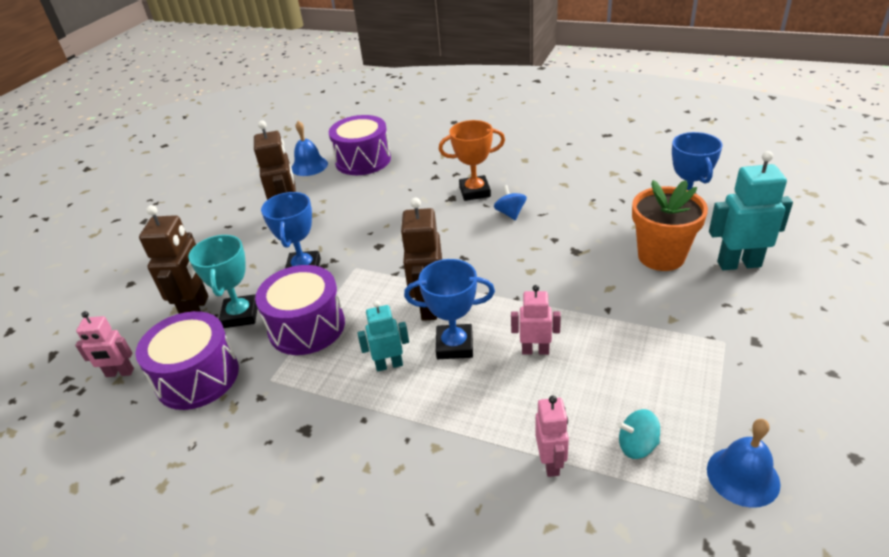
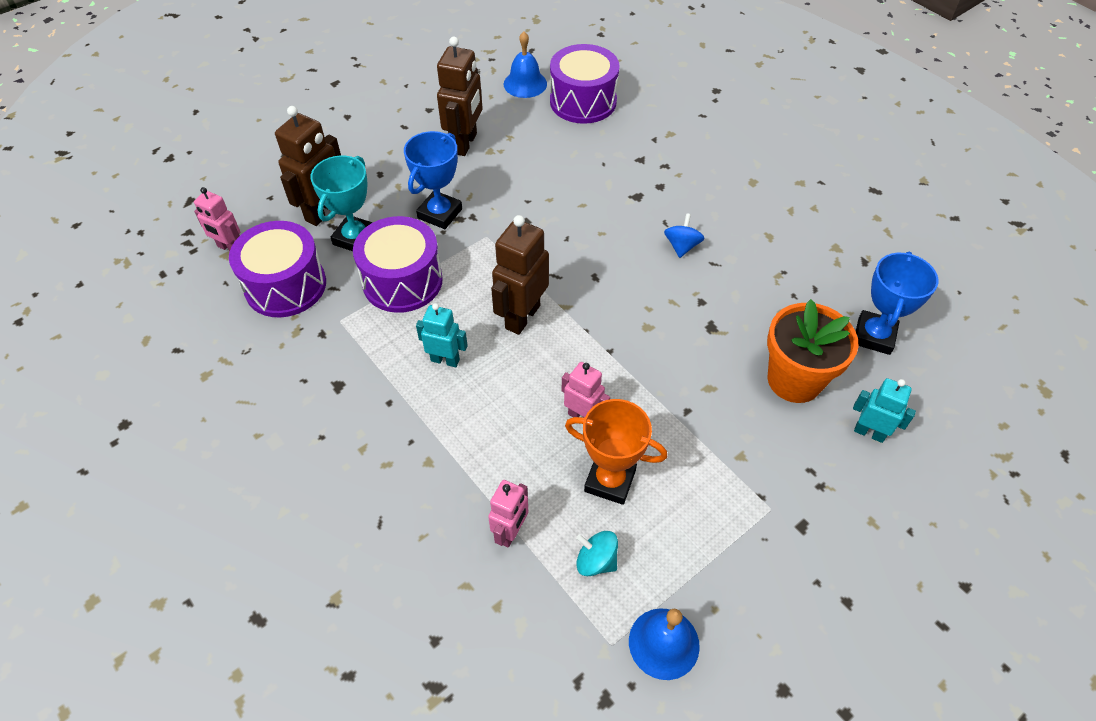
camera: 25 degrees right, 15 degrees up
blue trophy [404,259,495,359] -> none
orange trophy [439,120,505,201] -> orange trophy moved to [565,399,667,505]
turquoise robot [709,151,793,270] -> turquoise robot [853,378,916,443], size x0.61

